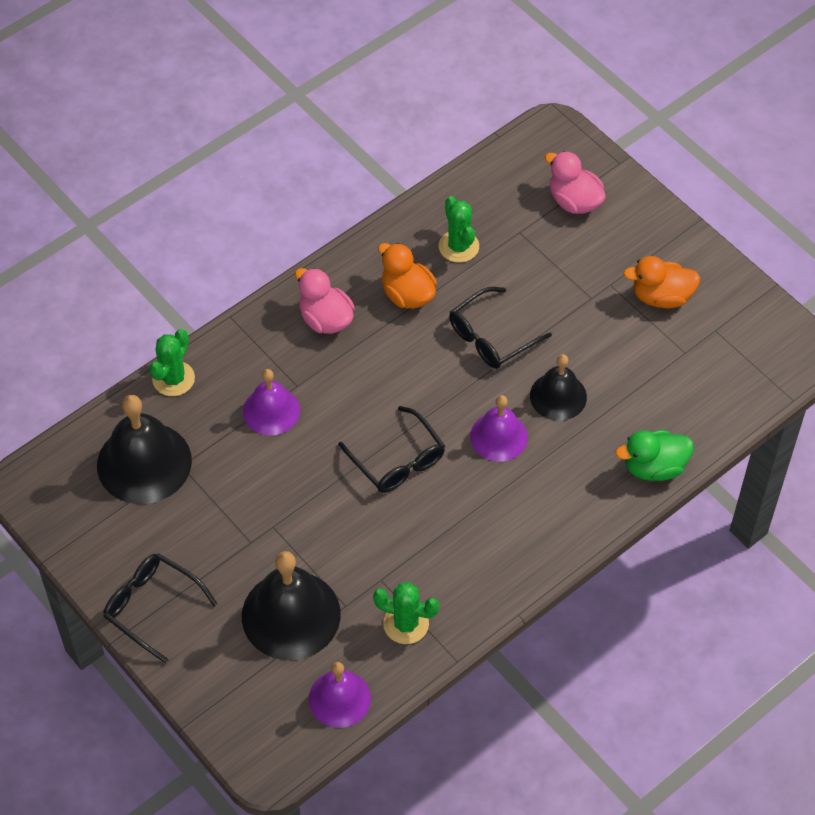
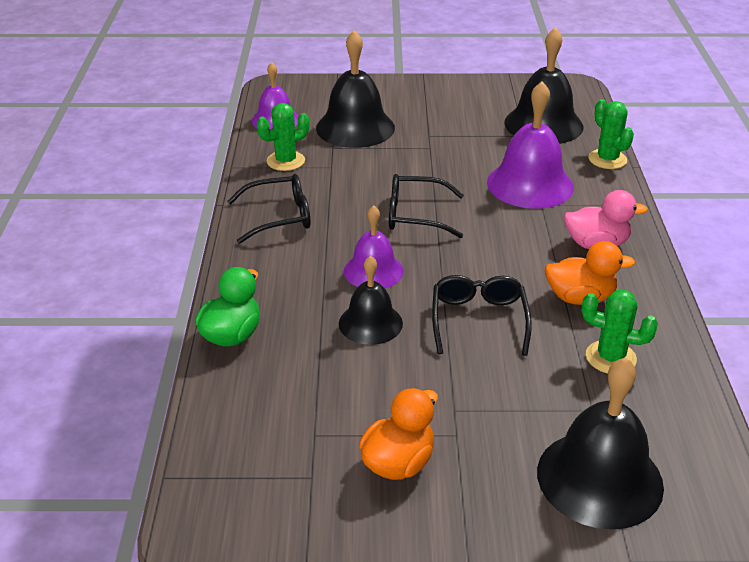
camera: 130 degrees right, 20 degrees down
black glasses [103,553,217,663] -> black glasses moved to [227,174,310,244]
purple bell [243,369,300,436] -> purple bell [487,81,574,209], size x1.63
pink duck [545,151,606,214] -> black bell [537,357,664,530]

